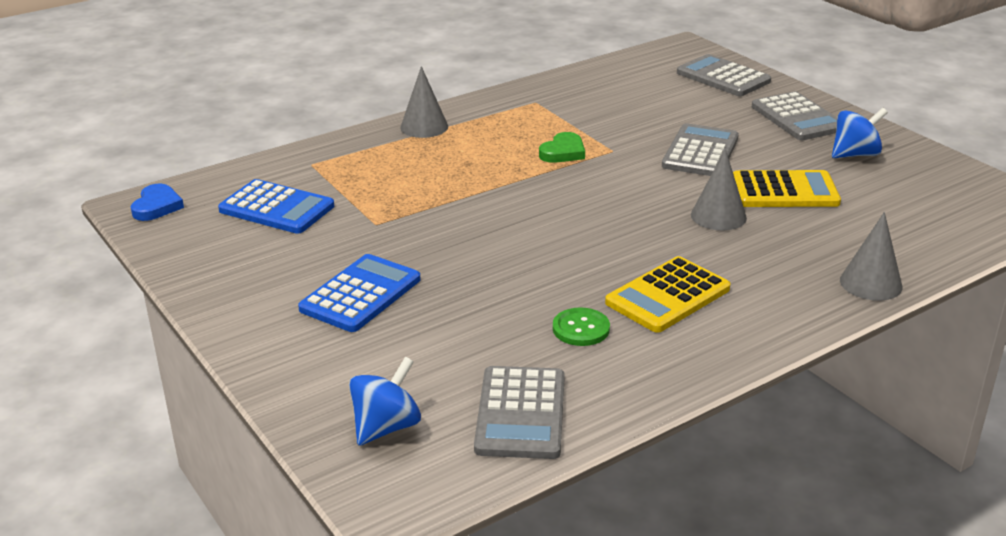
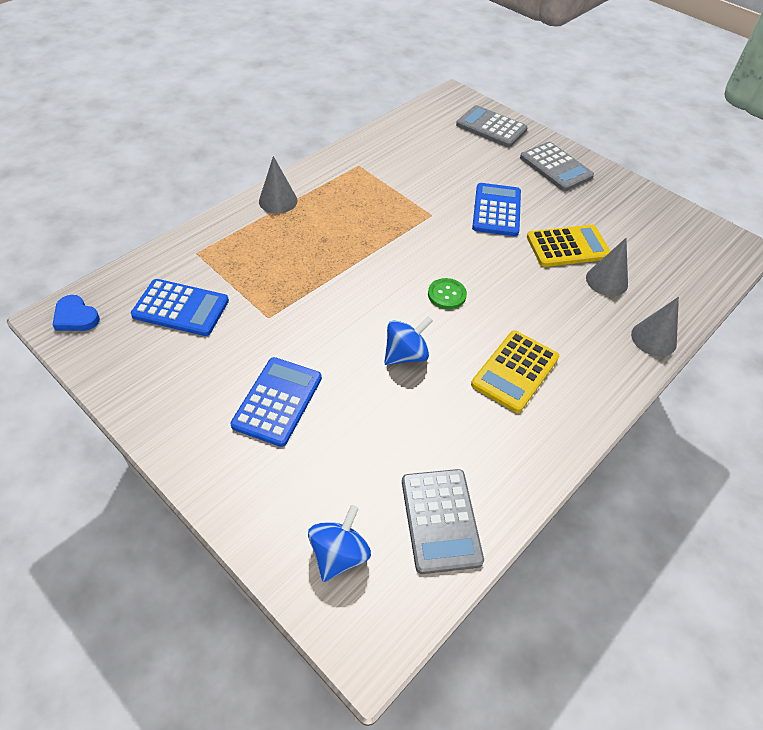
camera: 15 degrees left, 20 degrees up
blue heart [131,184,184,221] -> blue heart turned 135 degrees clockwise [53,295,100,331]
green heart [539,132,585,163] -> none
green button [553,307,610,346] -> green button moved to [428,278,467,309]
grey calculator [662,123,739,176] -> blue calculator [472,183,521,236]
grey cone [691,149,747,230] -> grey cone moved to [586,238,628,296]
blue spinning top [832,108,888,158] -> blue spinning top moved to [384,316,433,365]

